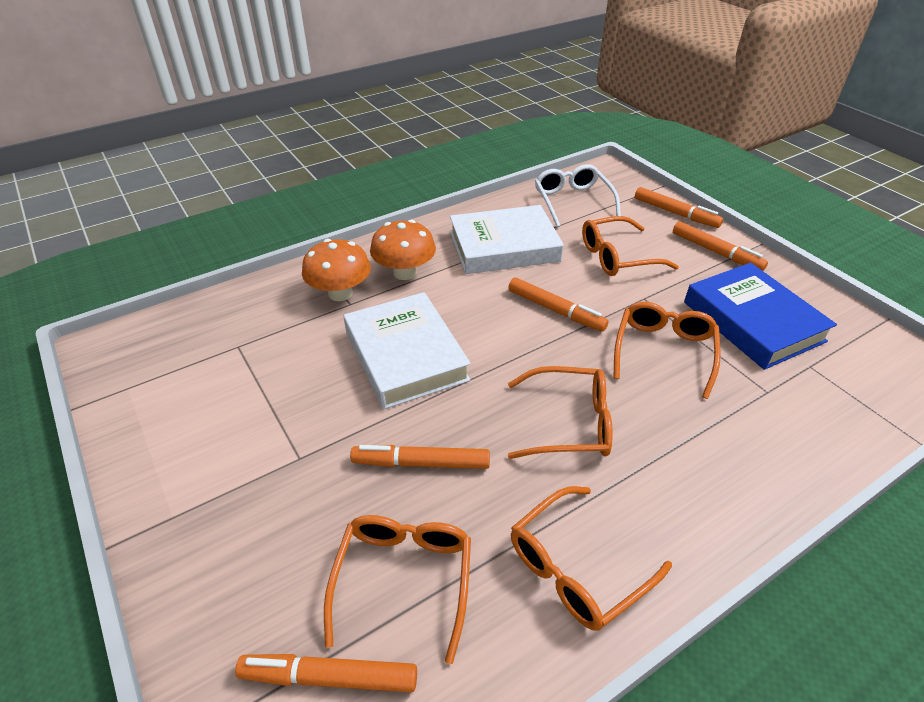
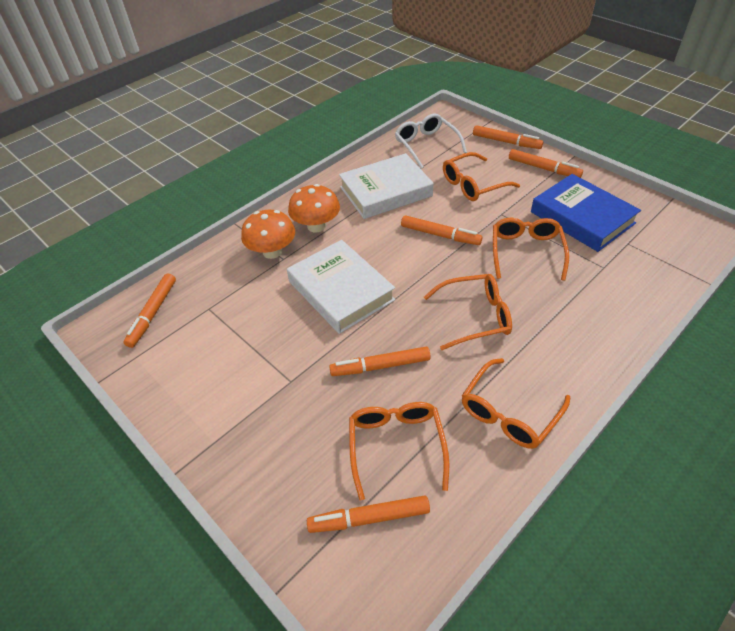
camera: 10 degrees left, 5 degrees up
none -> orange marker [123,273,176,348]

